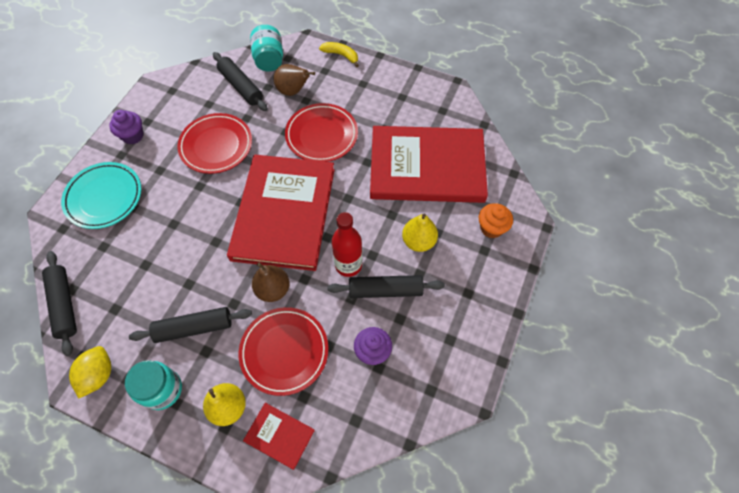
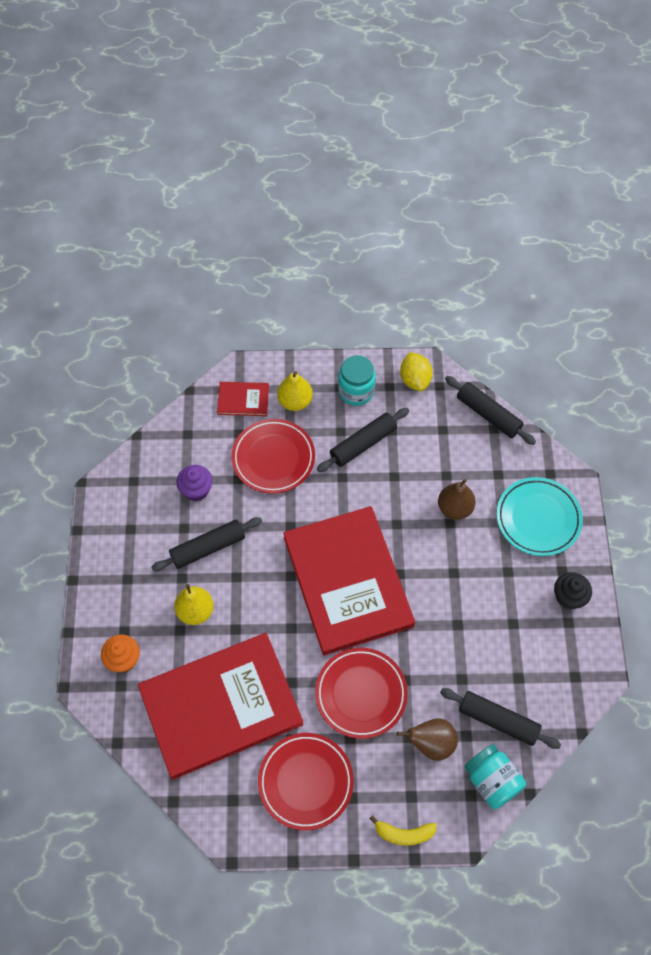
camera: 155 degrees right, 0 degrees up
purple cupcake [109,110,143,144] -> black cupcake [554,572,592,610]
red plate [177,113,252,174] -> red plate moved to [258,733,354,831]
brown pear [252,262,290,302] -> brown pear moved to [438,479,476,520]
red bottle [332,212,362,277] -> none

